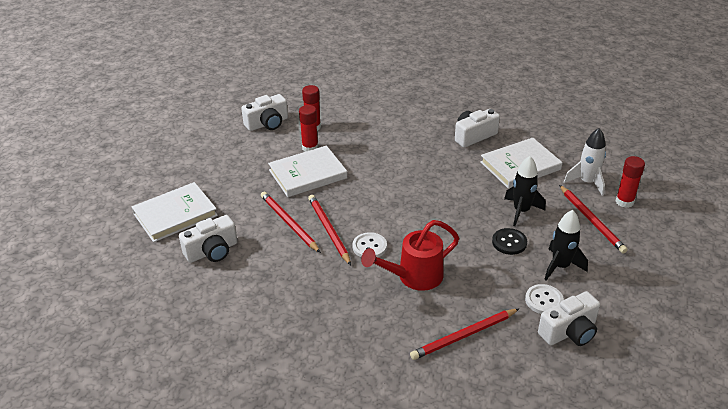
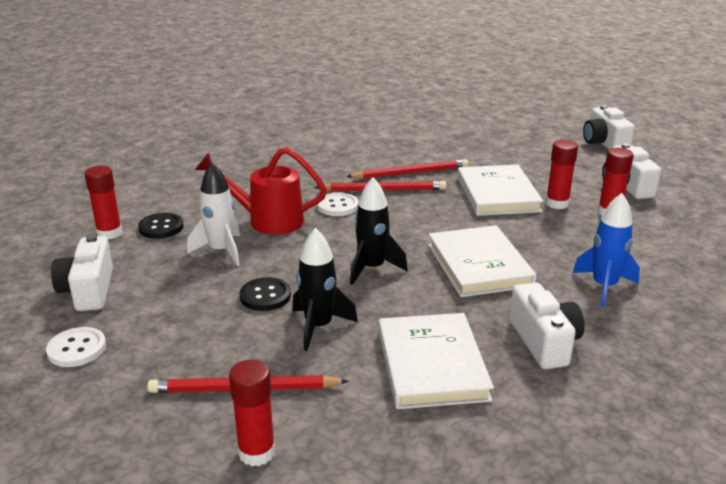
camera: 110 degrees right, 10 degrees down
white book [132,182,218,242] -> white book moved to [428,225,537,297]
white camera [179,215,238,263] -> white camera moved to [583,105,635,149]
red watering can [361,220,459,291] -> red watering can turned 75 degrees counterclockwise [195,147,327,234]
red pencil [410,309,519,360] -> black button [138,213,184,239]
white button [525,284,564,314] -> white button moved to [46,327,106,367]
black rocket [544,210,588,281] -> black rocket moved to [350,177,408,285]
white rocket [564,128,606,196] -> white rocket moved to [187,162,240,266]
none -> red glue stick [85,166,123,240]
none -> blue rocket [573,193,640,307]

